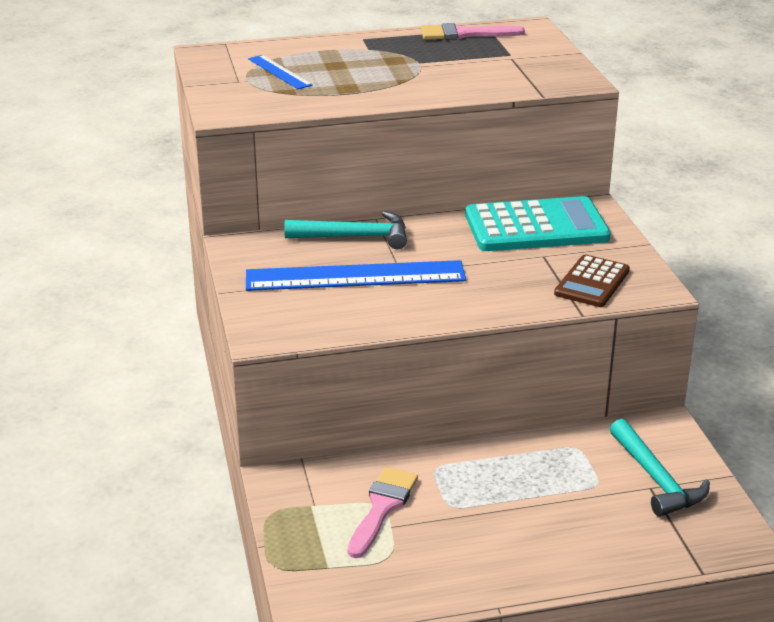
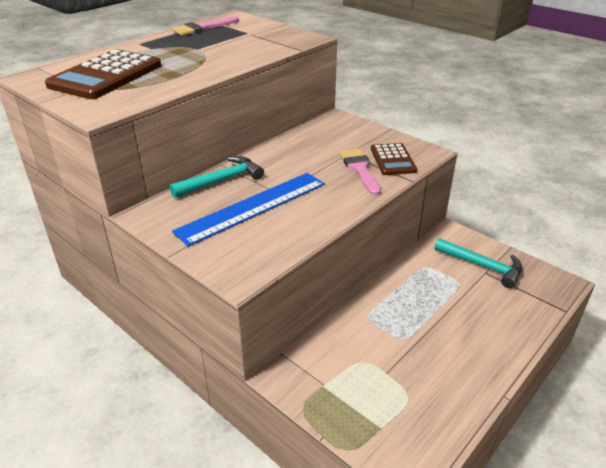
camera: 35 degrees left, 5 degrees up
blue ruler [248,55,313,89] -> brown calculator [45,49,161,99]
pink brush [348,467,418,558] -> pink brush moved to [339,148,381,196]
turquoise calculator [465,196,611,251] -> none

